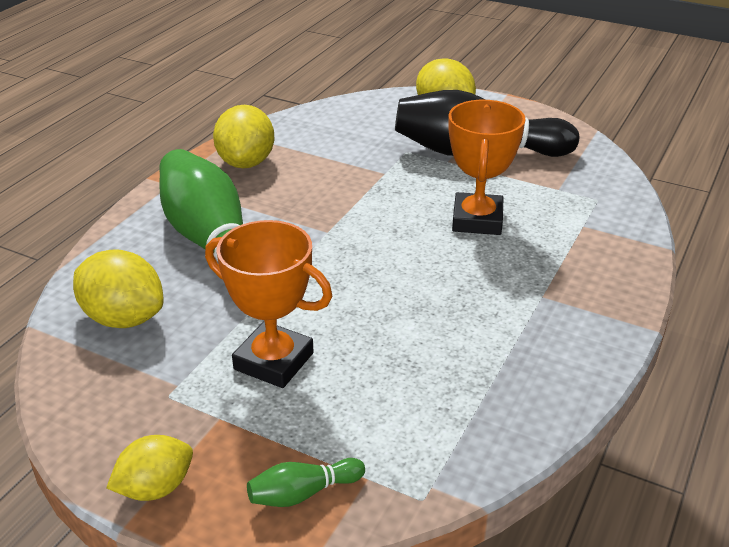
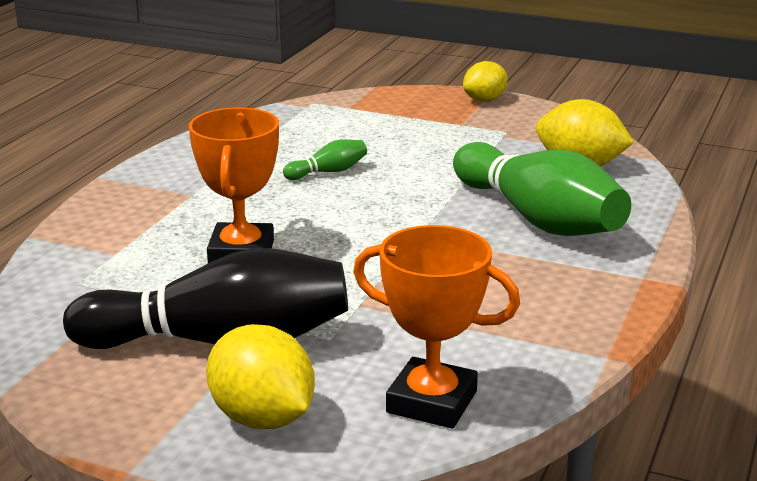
camera: 175 degrees right, 10 degrees down
orange trophy [205,220,333,388] -> orange trophy moved to [353,225,520,428]
yellow lemon [213,105,274,168] -> none
green bowling pin [247,458,365,507] -> green bowling pin moved to [283,139,367,180]

